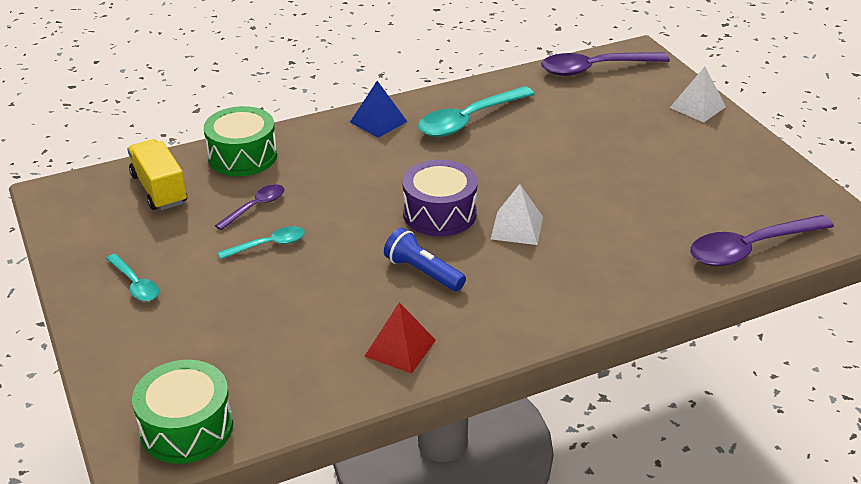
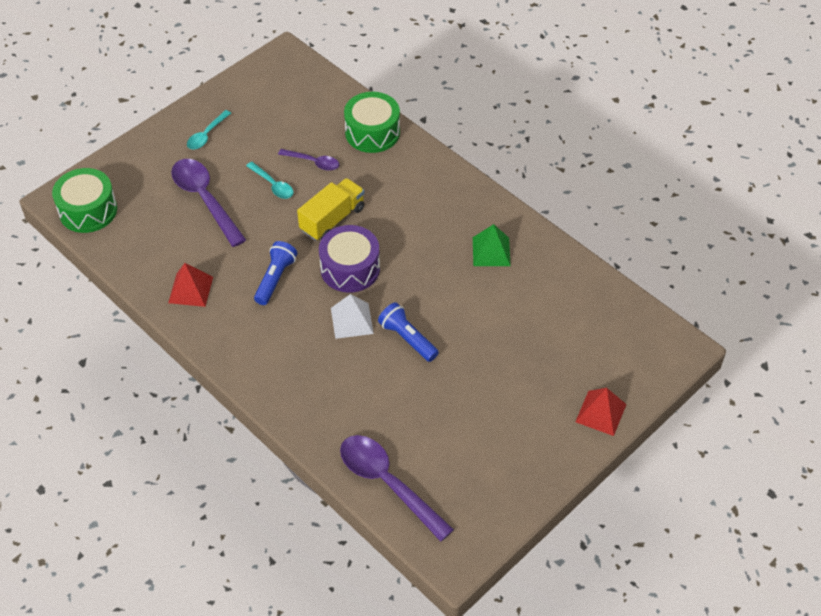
camera: 70 degrees right, 15 degrees up
yellow truck [127,139,187,210] -> yellow truck moved to [297,178,365,241]
blue pyramid [350,81,408,138] -> none
turquoise spoon [418,86,535,137] -> green pyramid [473,224,511,266]
purple spoon [541,52,670,76] -> purple spoon moved to [171,159,246,247]
white pyramid [670,67,726,122] -> red pyramid [575,388,627,436]
none -> blue flashlight [378,302,439,362]

